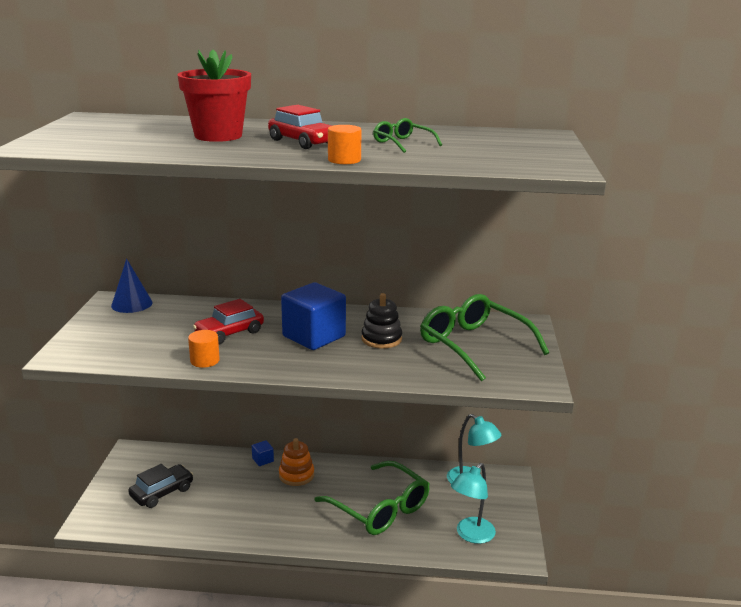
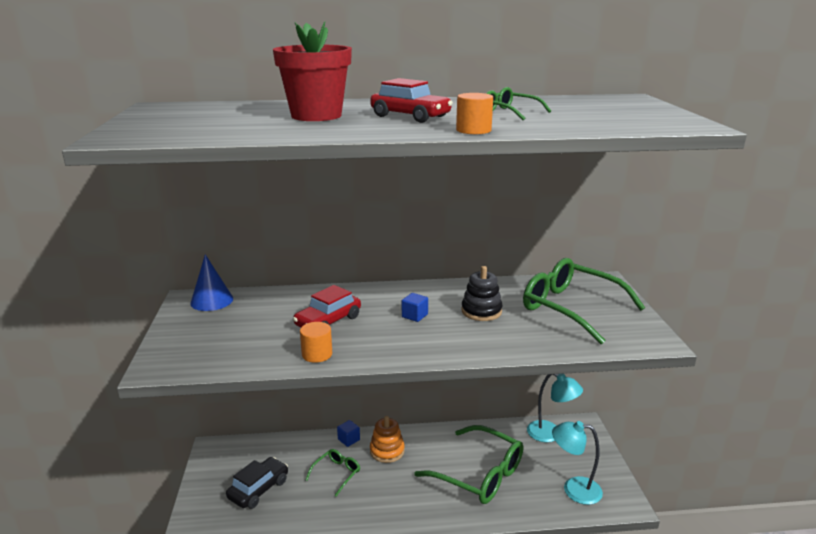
camera: 10 degrees left, 0 degrees up
blue cube [281,283,346,350] -> blue cube [402,293,428,322], size x0.42
turquoise lamp [451,463,496,544] -> turquoise lamp turned 75 degrees clockwise [552,421,603,505]
none -> green glasses [305,449,360,497]

